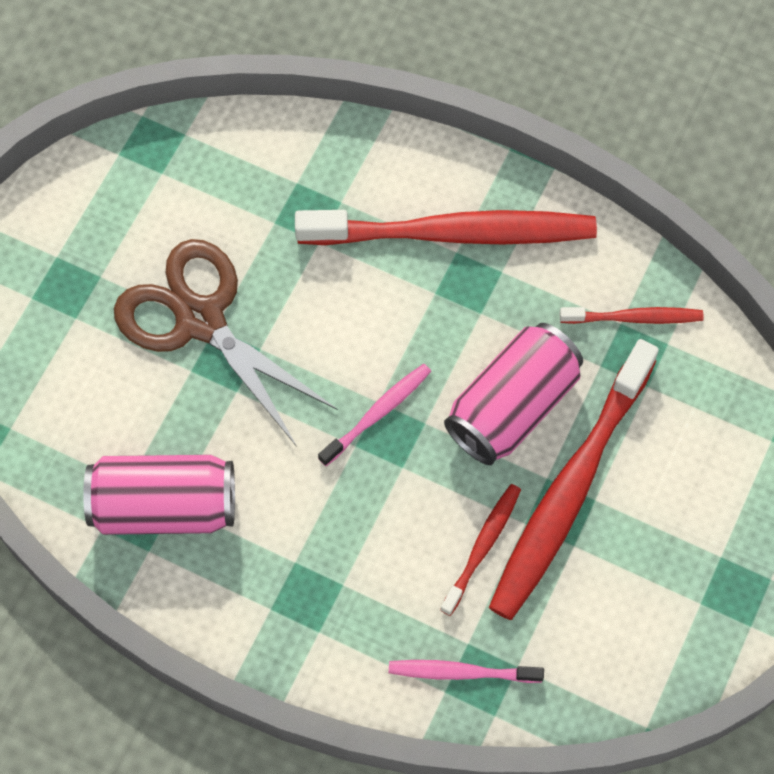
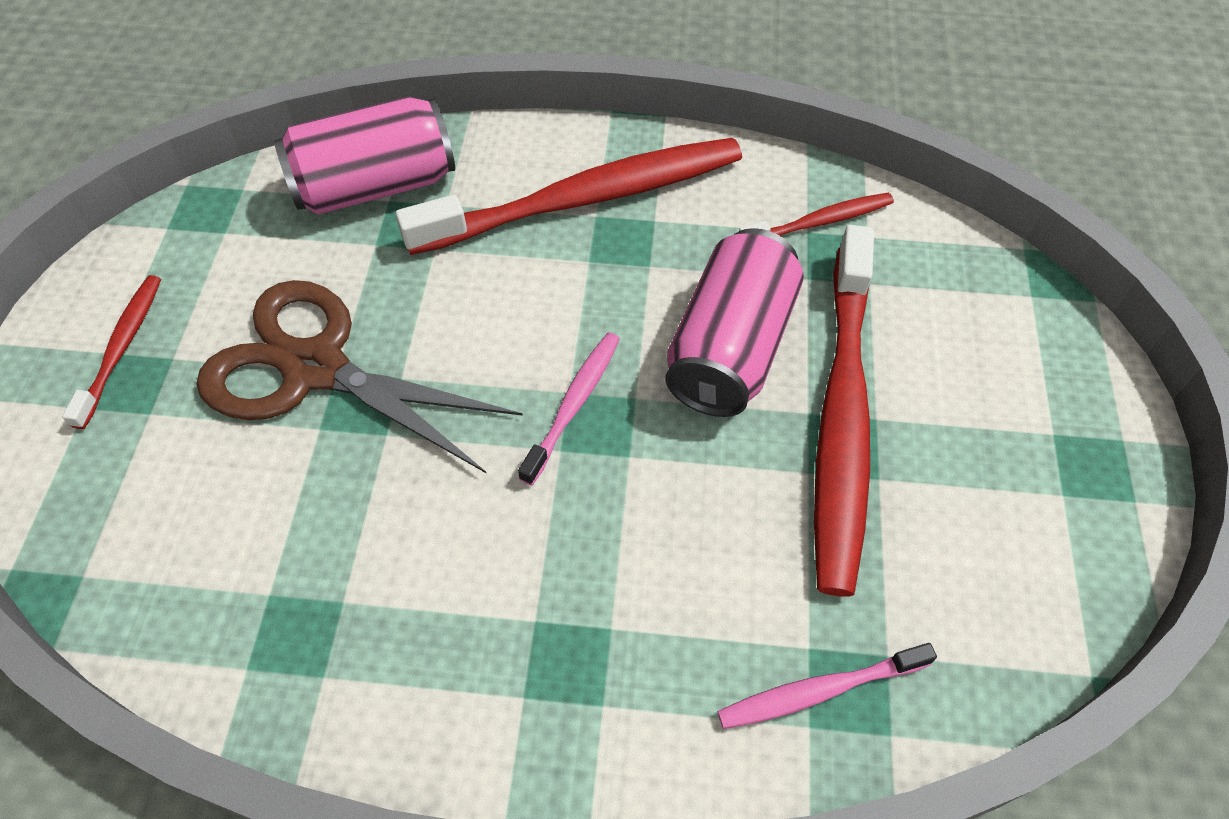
camera: 20 degrees left, 10 degrees down
pink can [83,455,235,535] -> pink can moved to [274,97,455,215]
red toothbrush [440,484,521,616] -> red toothbrush moved to [62,275,161,429]

